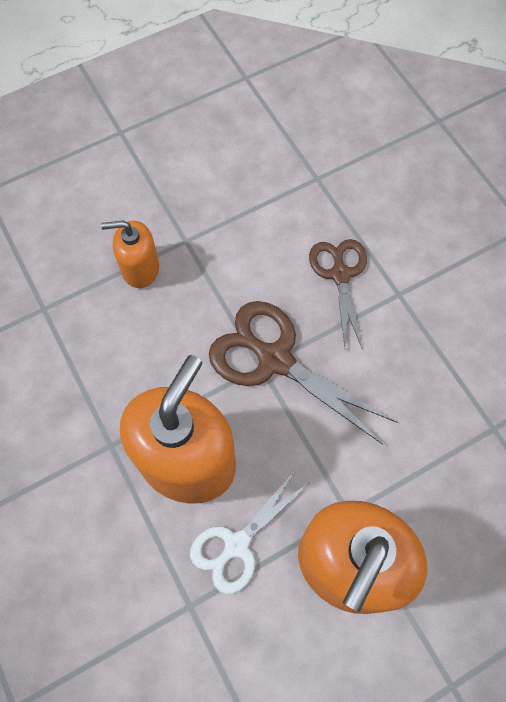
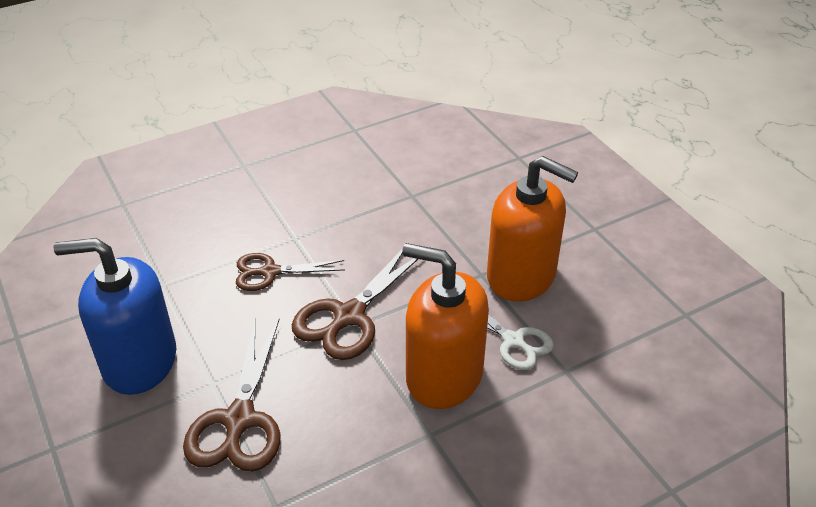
camera: 90 degrees left, 25 degrees down
orange soap dispenser [101,221,159,288] -> brown scissors [183,319,281,472]
none -> blue soap dispenser [53,238,176,395]

